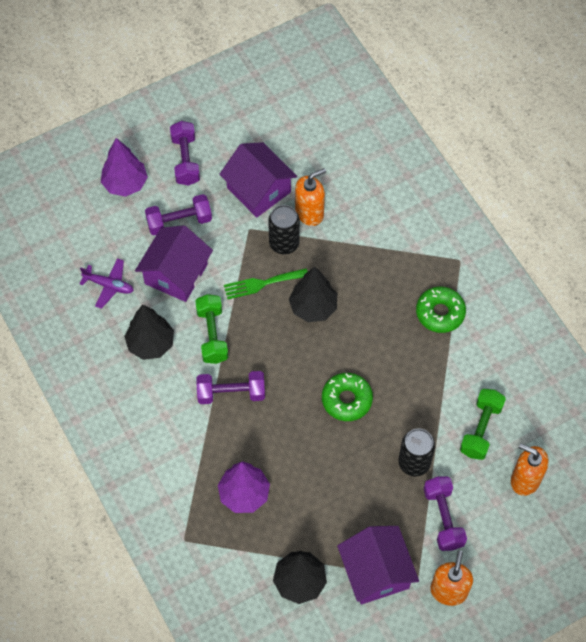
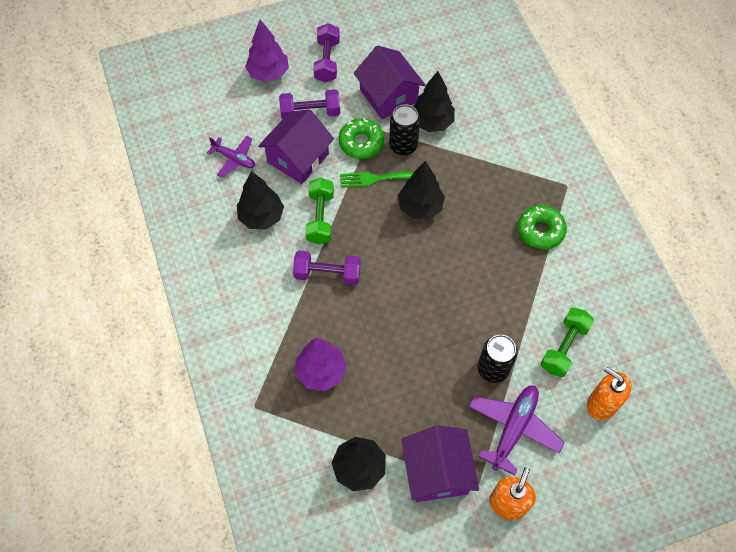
camera: 10 degrees right, 0 degrees up
orange soap dispenser [295,168,326,226] -> black tree [413,71,455,132]
green donut [322,373,373,421] -> green donut moved to [339,118,384,159]
purple dumbbell [424,477,467,551] -> purple plane [469,385,565,476]

